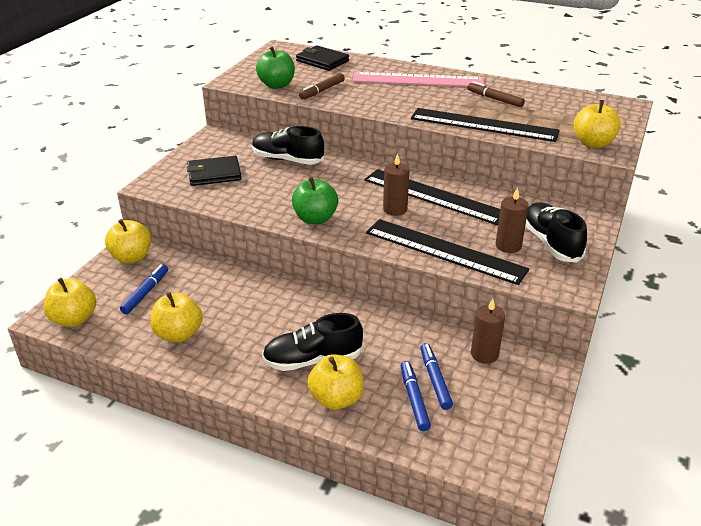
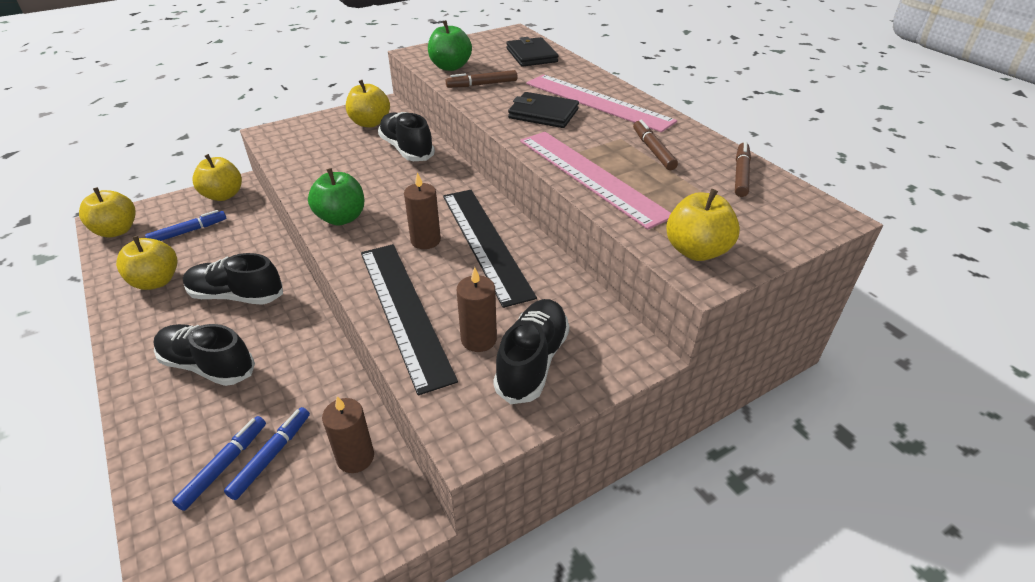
camera: 35 degrees right, 5 degrees up
black wallet [187,156,242,186] -> black wallet moved to [508,92,579,128]
yellow apple [307,354,364,410] -> yellow apple moved to [346,80,390,127]
black ruler [411,108,560,142] -> pink ruler [520,132,671,230]
none -> black shoe [183,253,283,305]
none -> brown marker [735,141,751,197]

